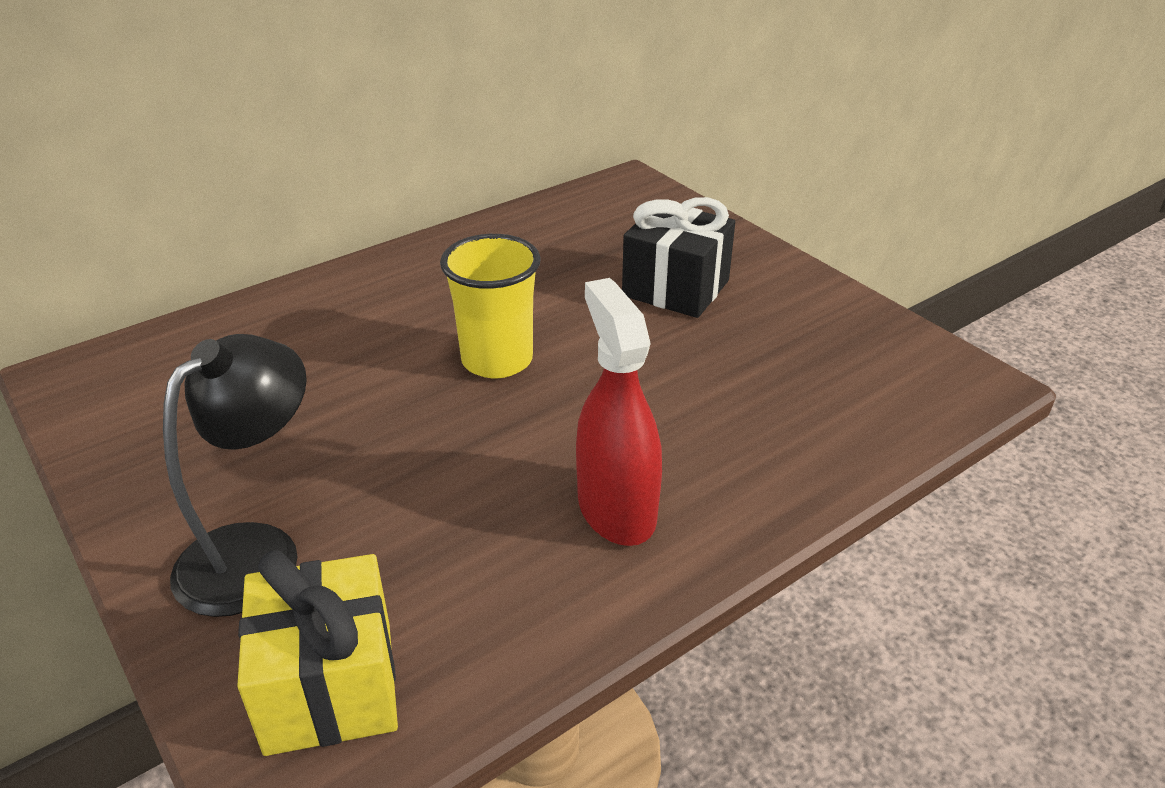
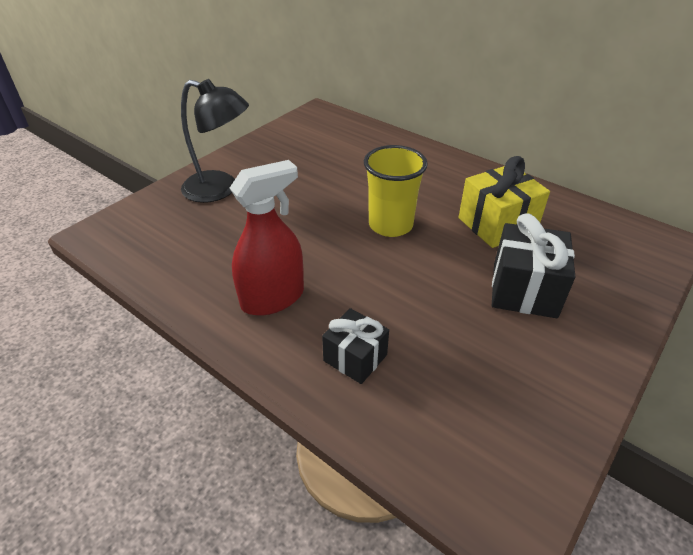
camera: 75 degrees right, 5 degrees up
yellow gift [237,550,398,756] -> yellow gift moved to [459,156,550,248]
none -> black gift [322,308,389,384]

